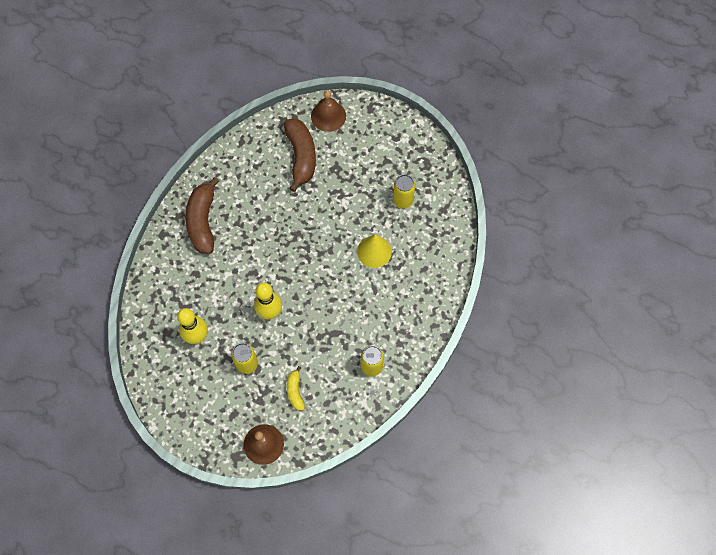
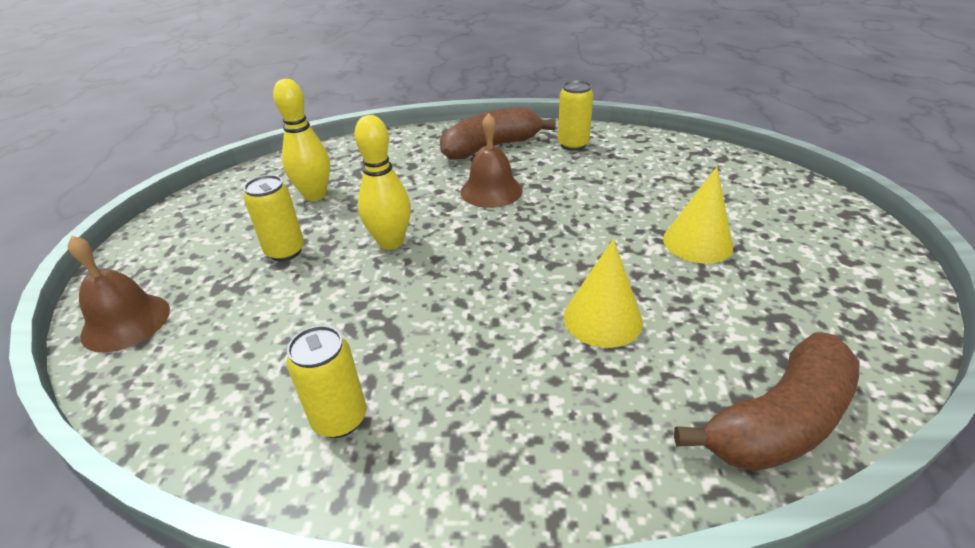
camera: 65 degrees right, 30 degrees down
brown banana [284,118,316,192] -> brown banana moved to [674,332,859,471]
yellow banana [287,366,305,410] -> none
brown bell [311,90,346,132] -> brown bell moved to [460,113,523,208]
yellow can [393,174,415,208] -> yellow can moved to [558,80,593,151]
none -> yellow cone [663,167,733,264]

